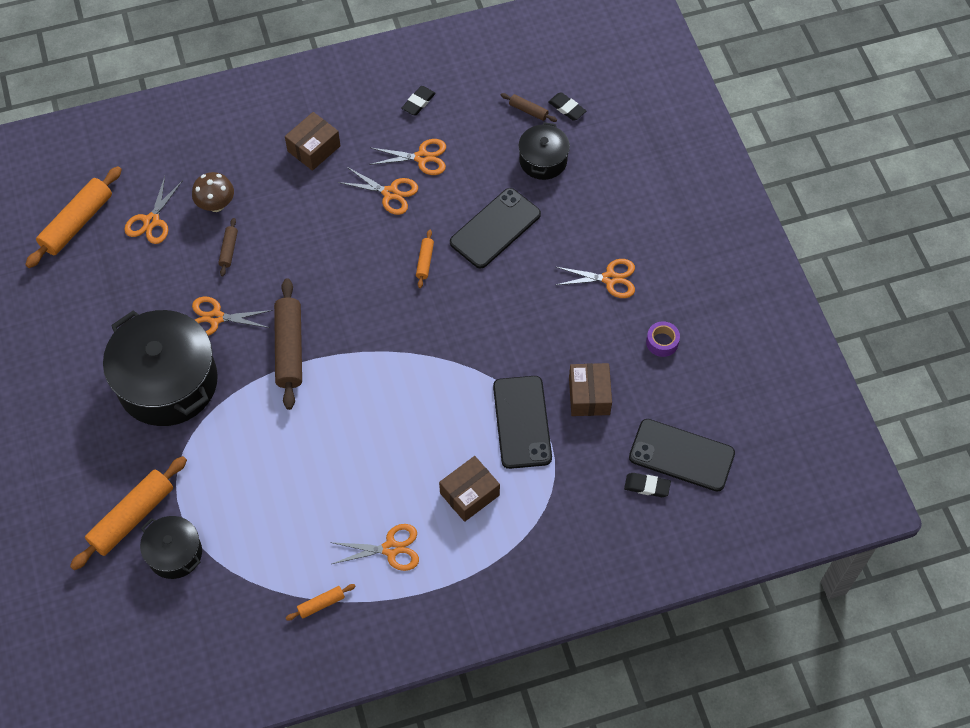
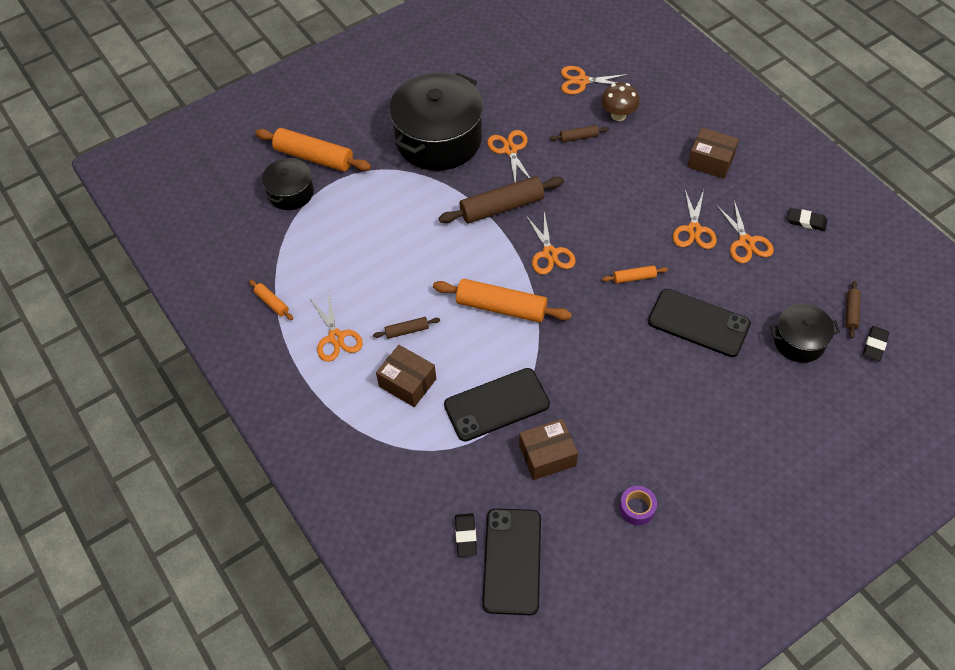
camera: 75 degrees right, 5 degrees down
orange rolling pin [25,166,122,268] -> orange rolling pin moved to [433,279,572,323]
orange scissors [556,259,635,298] -> orange scissors moved to [526,211,576,275]
none -> brown rolling pin [373,317,440,339]

